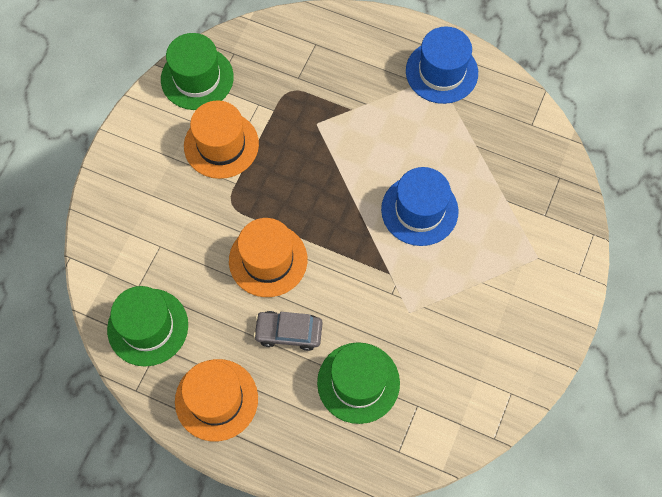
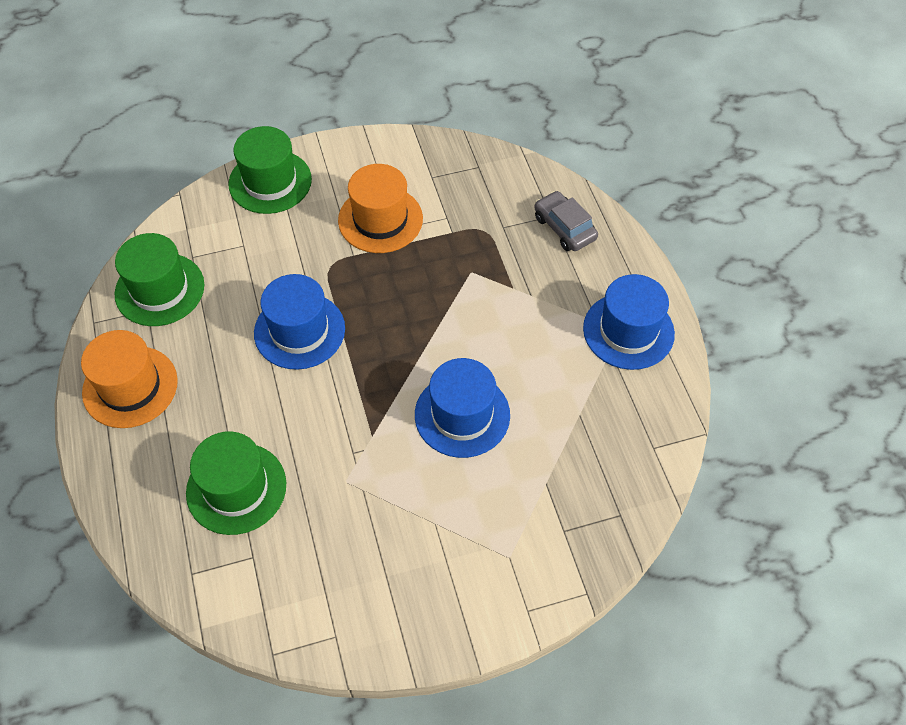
camera: 50 degrees right, 10 degrees down
green hat [161,33,234,110] -> green hat moved to [228,126,312,214]
orange hat [229,218,307,297] -> blue hat [254,274,345,370]
grey car [253,311,323,351] -> grey car moved to [534,191,598,251]

